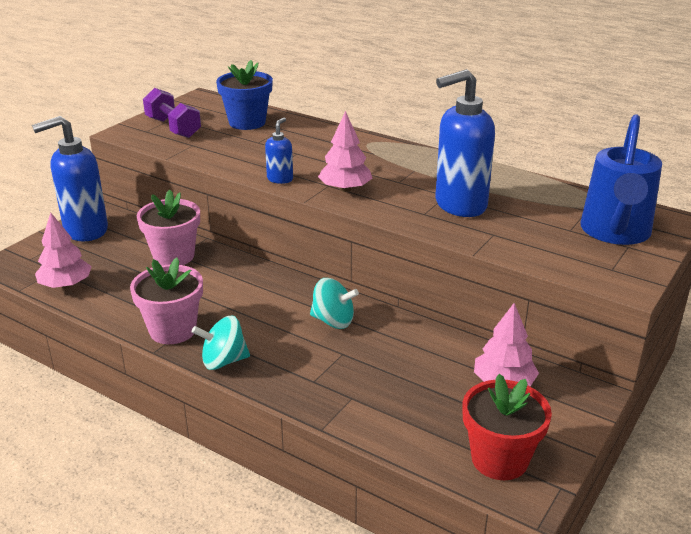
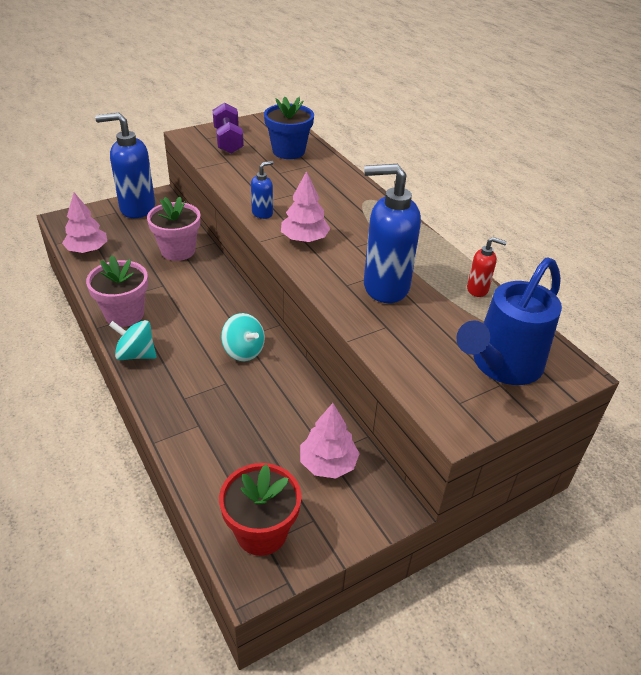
camera: 25 degrees right, 10 degrees up
none -> red soap dispenser [467,237,507,297]

